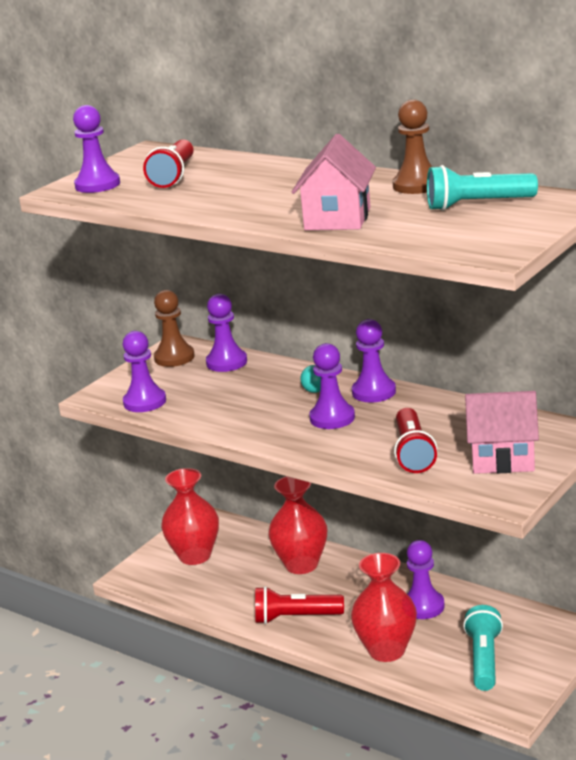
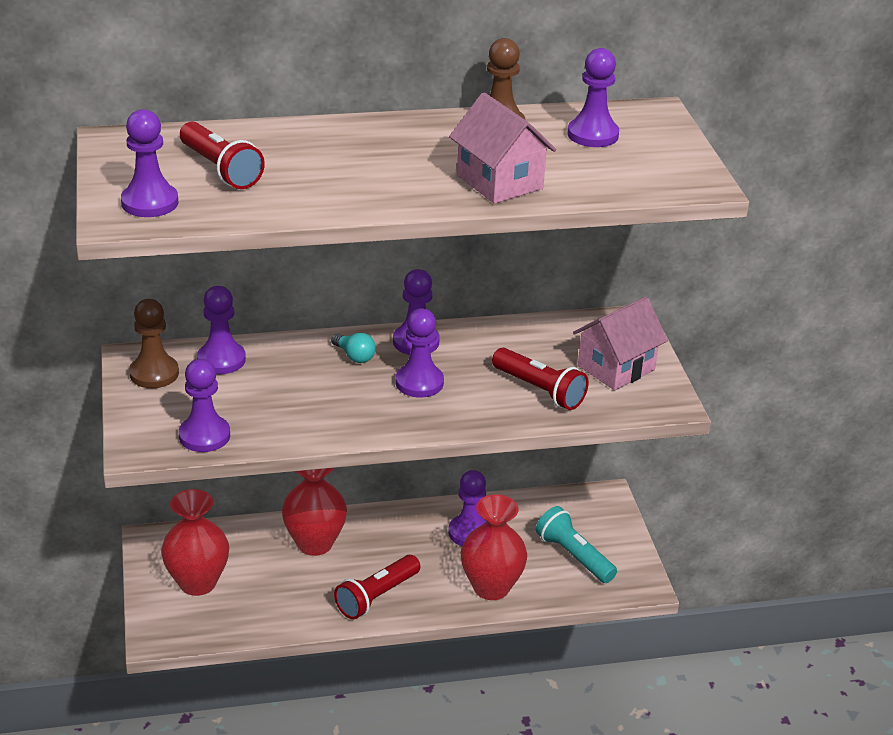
camera: 50 degrees left, 10 degrees up
turquoise flashlight [427,165,538,211] -> purple pawn [567,48,619,147]

